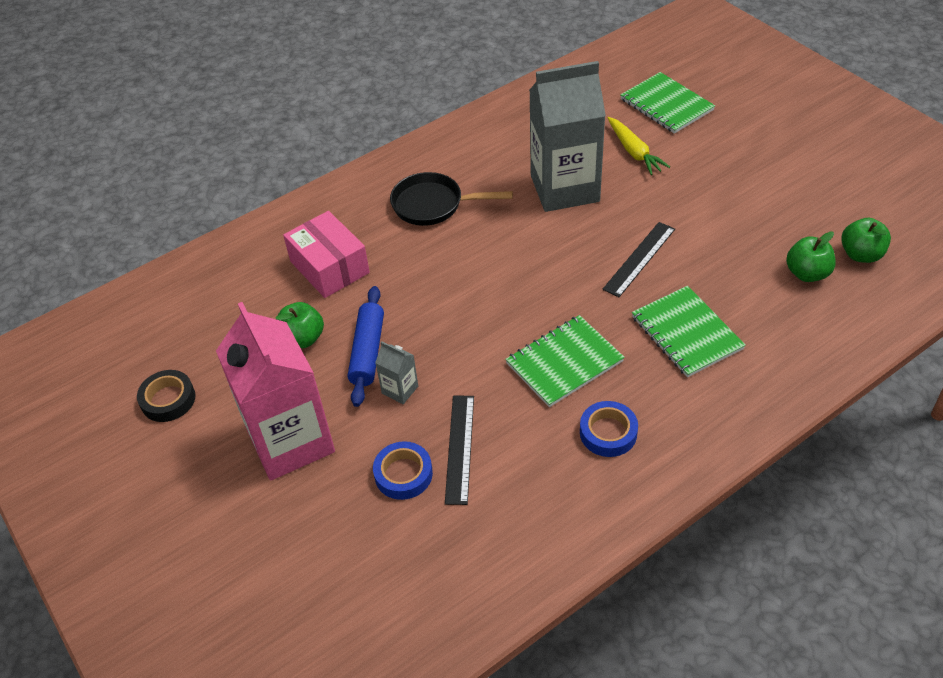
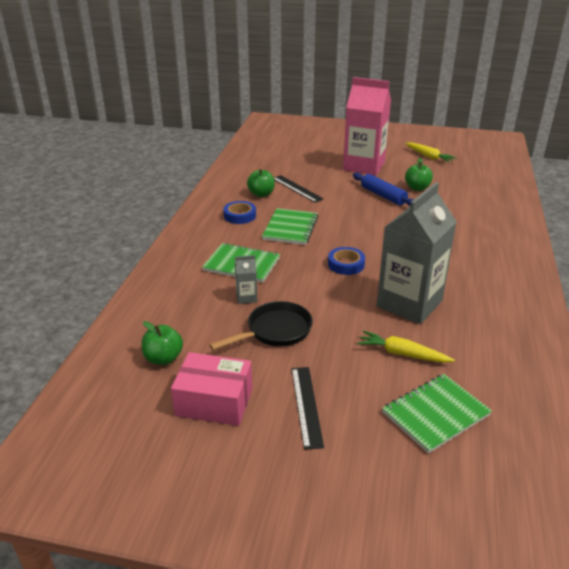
camera: 135 degrees right, 15 degrees down
black tape [137,370,195,422] -> yellow carrot [405,142,457,162]
pink box [283,211,370,298] -> pink box moved to [171,352,252,426]
blue tape [373,441,433,500] -> blue tape moved to [328,247,365,275]
grey carton [375,341,418,404] -> grey carton moved to [235,255,258,304]
black pan [390,172,513,226] -> black pan moved to [209,301,313,350]
black ruler [602,222,675,297] -> black ruler moved to [292,367,324,450]
green notebook [620,72,715,134] -> green notebook turned 45 degrees counterclockwise [382,374,492,454]
green apple [786,231,836,282] -> green apple moved to [247,169,275,197]

